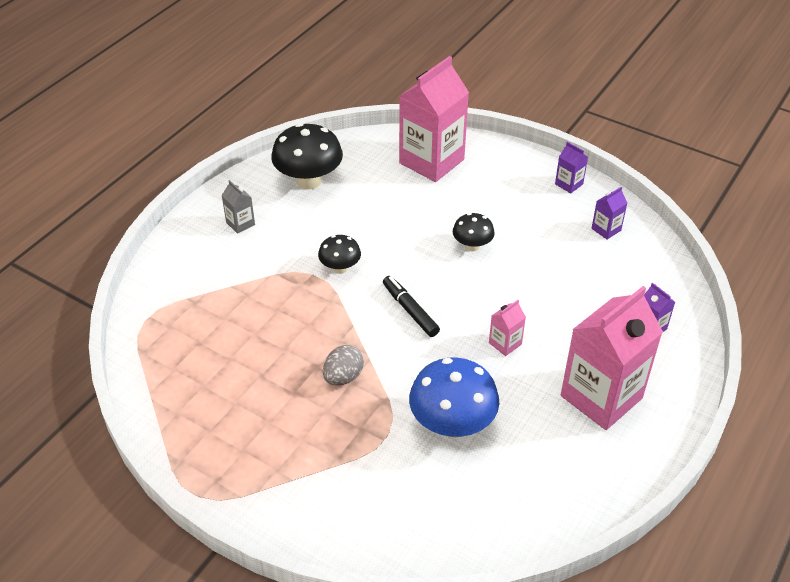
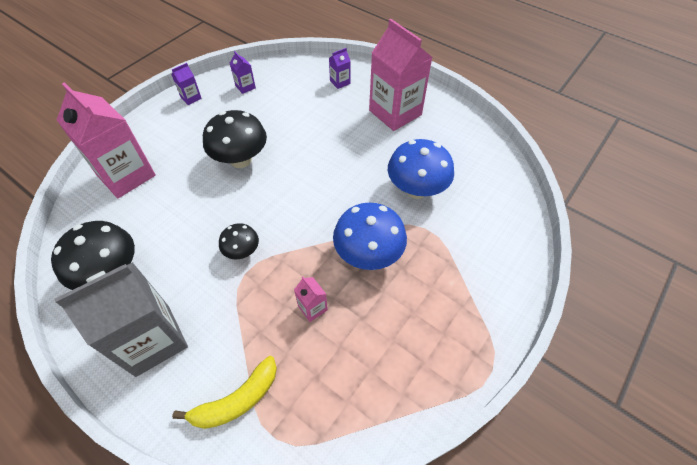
camera: 85 degrees left, 10 degrees up
grey carton [222,180,255,234] -> grey carton [55,262,188,377], size x2.37
grey egg [323,345,364,386] -> blue mushroom [333,203,407,270]
black marker [383,276,440,337] -> none
black mushroom [453,213,495,251] -> black mushroom [203,110,267,168], size x1.80
pink carton [489,300,526,356] -> pink carton moved to [294,276,328,322]
none -> yellow banana [172,356,277,429]

